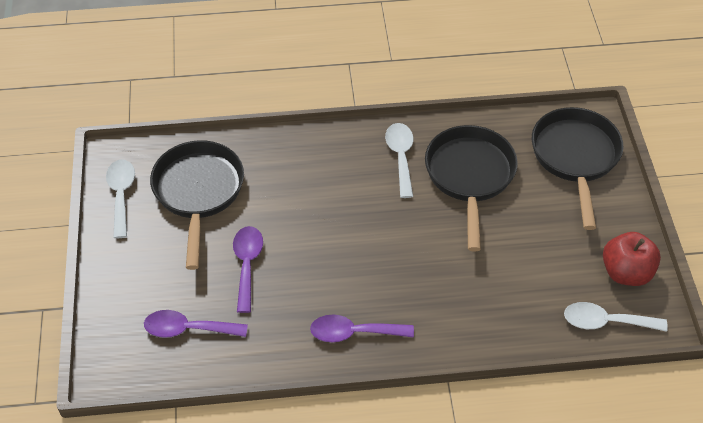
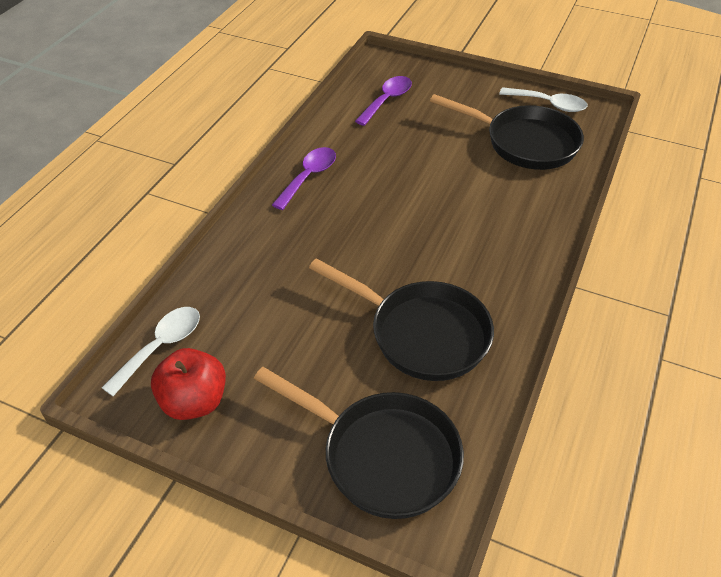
camera: 120 degrees right, 5 degrees down
purple spoon [233,226,263,313] -> none
white spoon [385,123,413,198] -> none

